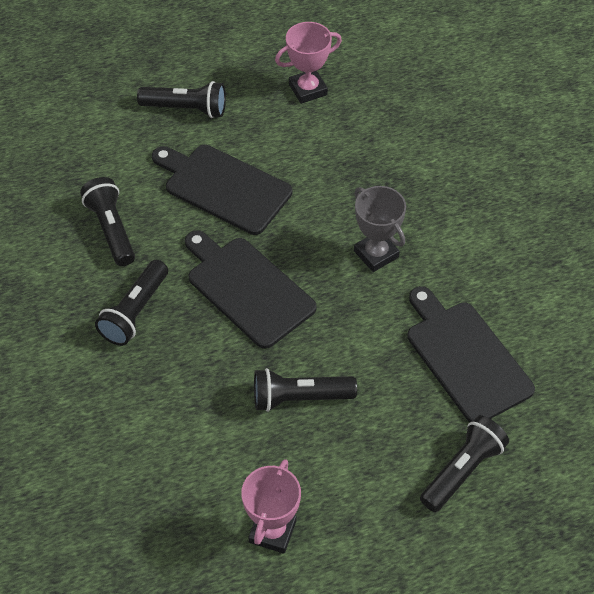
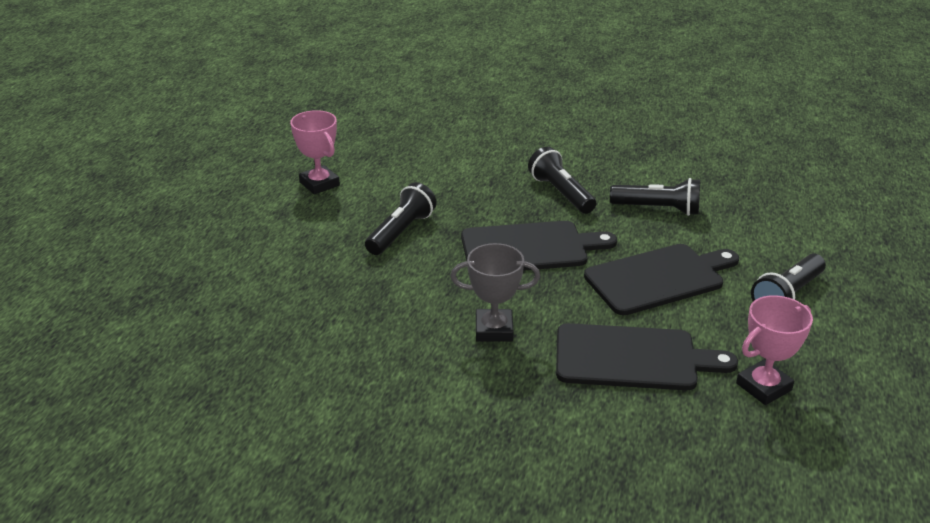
camera: 125 degrees right, 20 degrees down
pink trophy [275,22,342,104] -> pink trophy turned 45 degrees clockwise [736,295,813,405]
black cutting board [407,286,535,422] -> black cutting board moved to [556,323,738,390]
black flashlight [420,415,509,512] -> none

